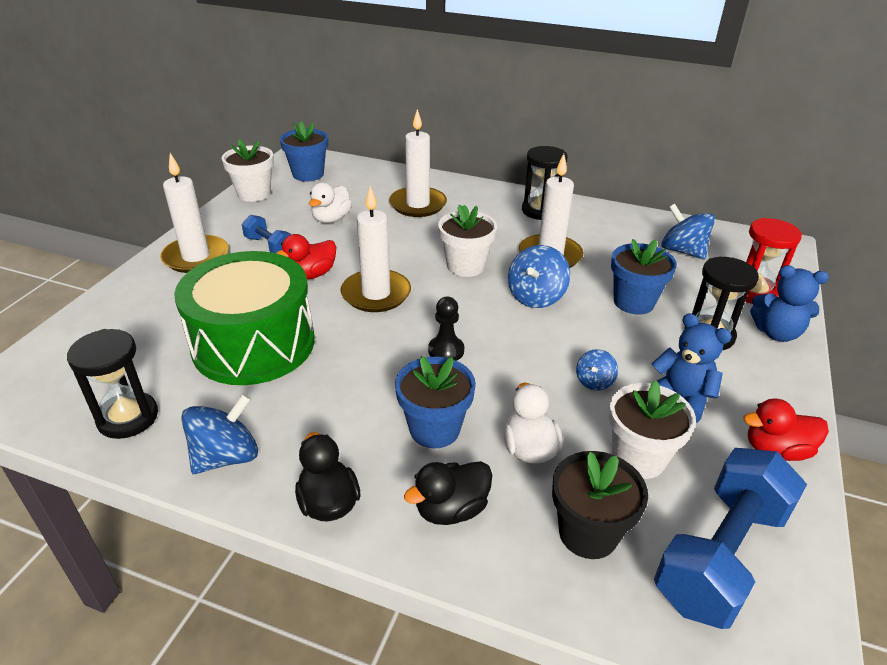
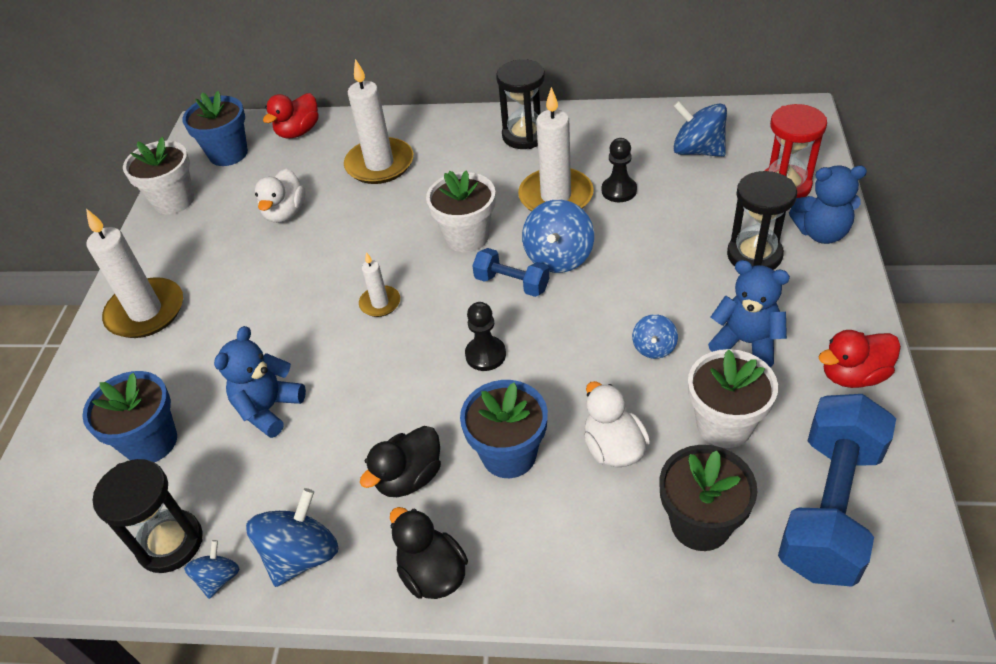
camera: 10 degrees left, 10 degrees up
green drum [174,251,315,385] -> blue teddy bear [214,326,306,438]
blue dumbbell [242,215,291,253] -> blue dumbbell moved to [472,248,549,297]
red duck [276,234,336,279] -> red duck moved to [263,93,318,139]
white candle [341,186,411,312] -> white candle [359,252,400,317], size x0.51
black duck [404,461,492,525] -> black duck moved to [360,426,441,497]
blue flower pot [611,239,677,315] -> blue flower pot moved to [82,371,177,462]
none -> blue spinning top [184,540,239,599]
none -> black pawn [602,138,637,202]

